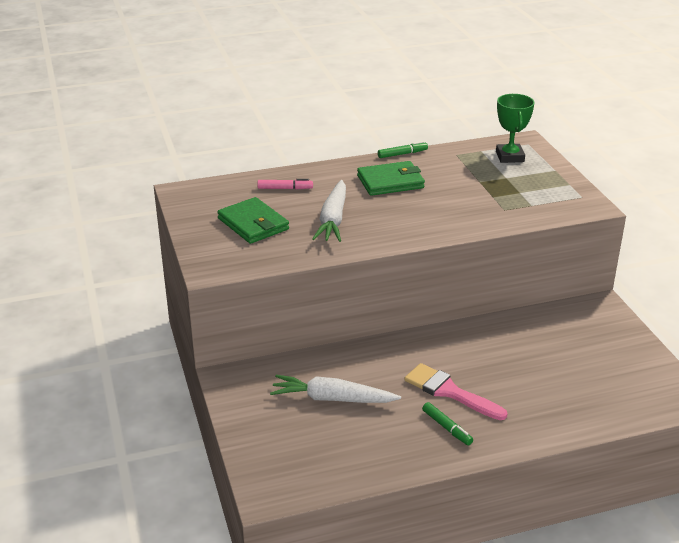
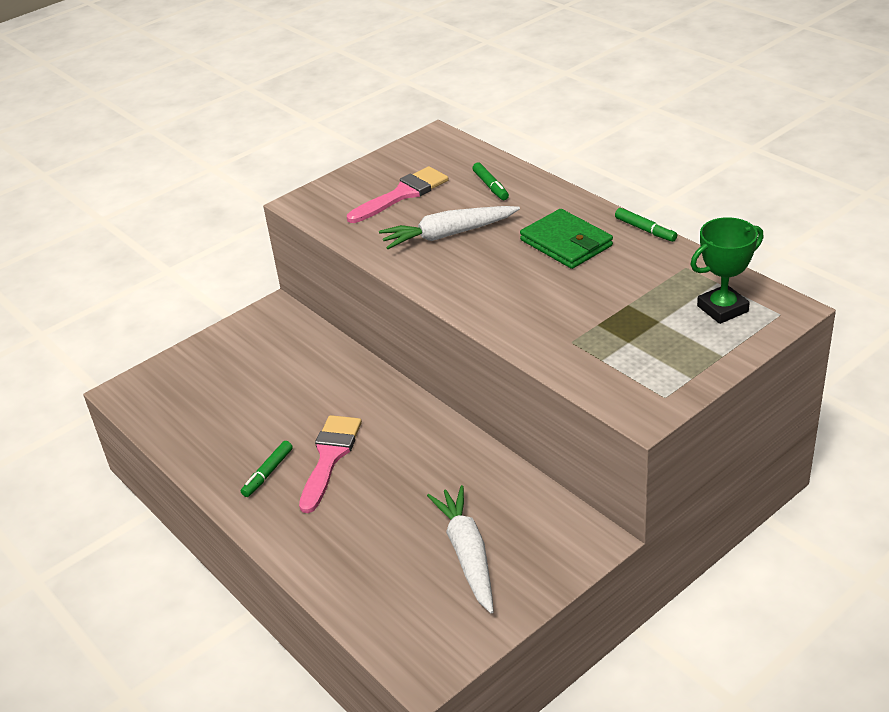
camera: 70 degrees right, 5 degrees up
green wallet [217,197,289,244] -> pink brush [347,166,448,223]
pink marker [257,179,313,190] -> green marker [472,162,509,200]
white carrot [270,375,401,403] -> white carrot moved to [427,485,494,614]

